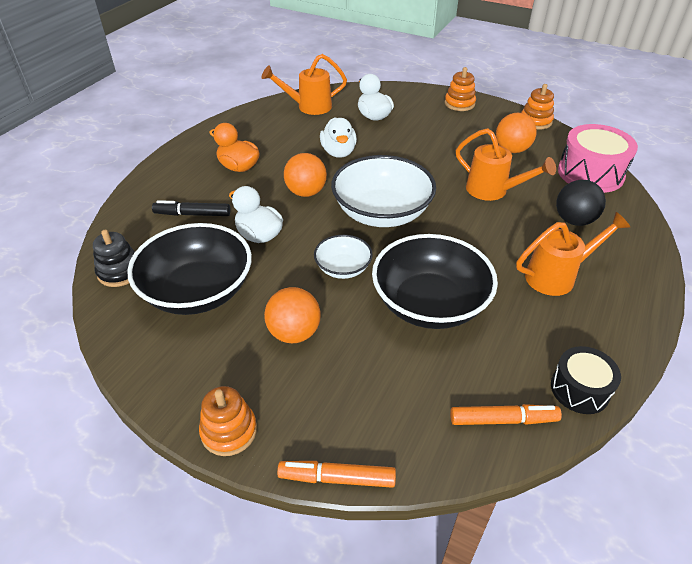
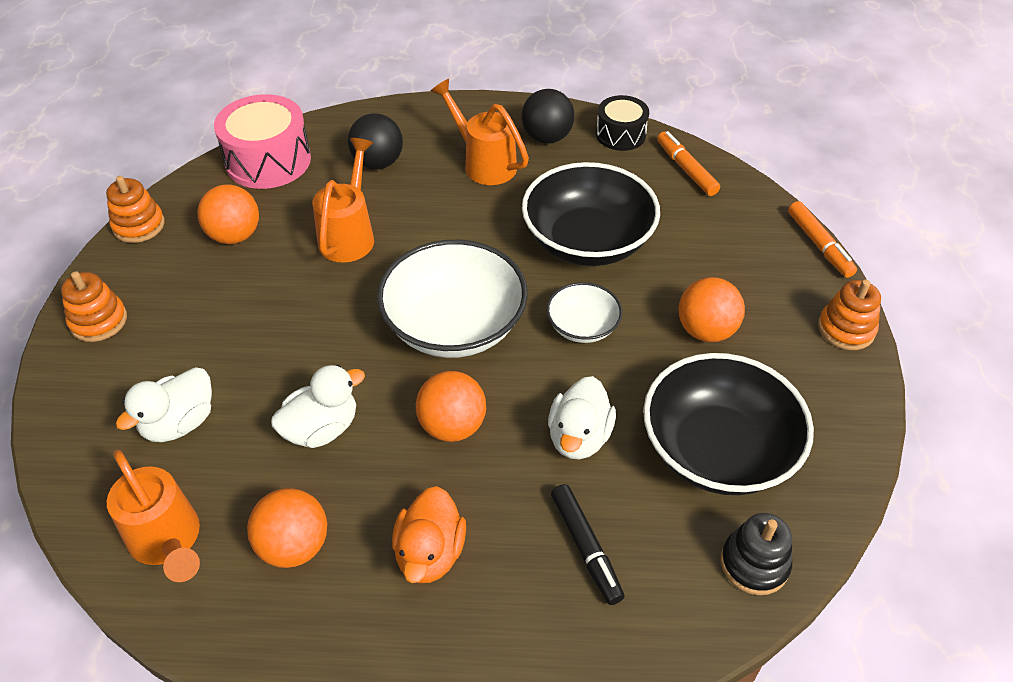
camera: 115 degrees left, 5 degrees up
none -> orange ball [247,488,327,568]
none -> black ball [521,89,574,144]

